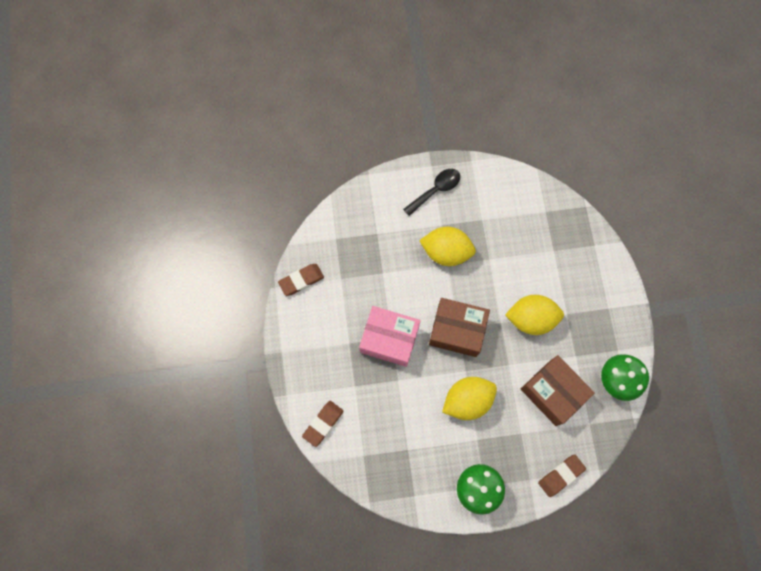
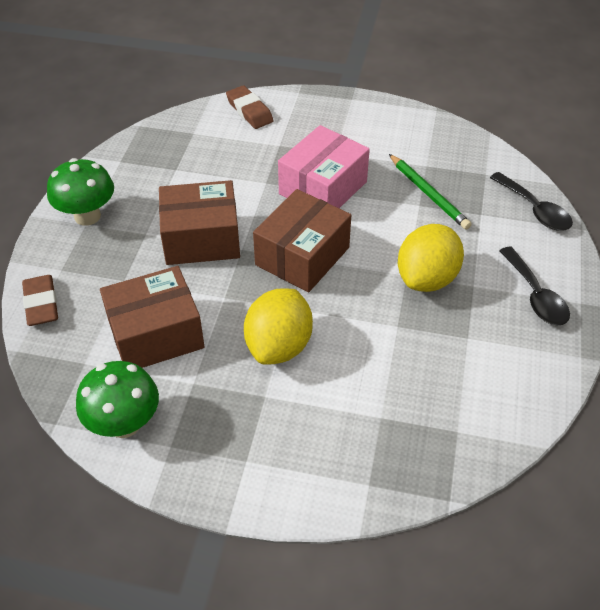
camera: 110 degrees right, 25 degrees down
brown eraser [278,264,324,296] -> none
yellow lemon [442,377,497,420] -> brown box [159,180,240,265]
none -> green pencil [389,154,472,230]
none -> black spoon [490,172,573,231]

